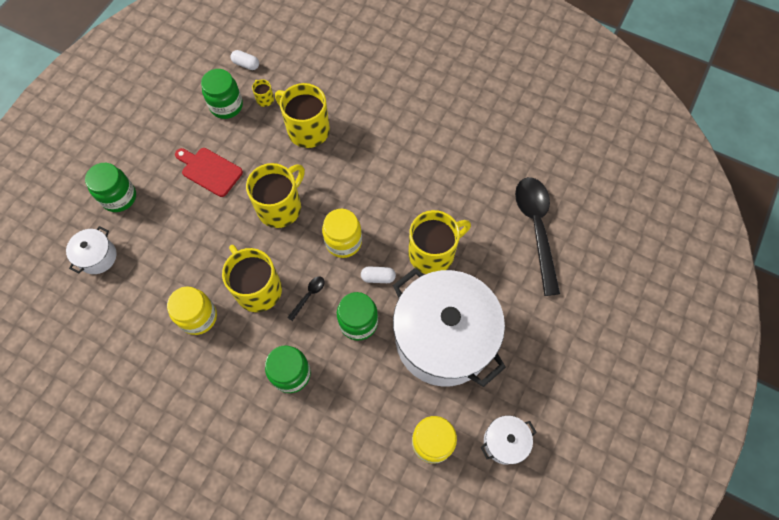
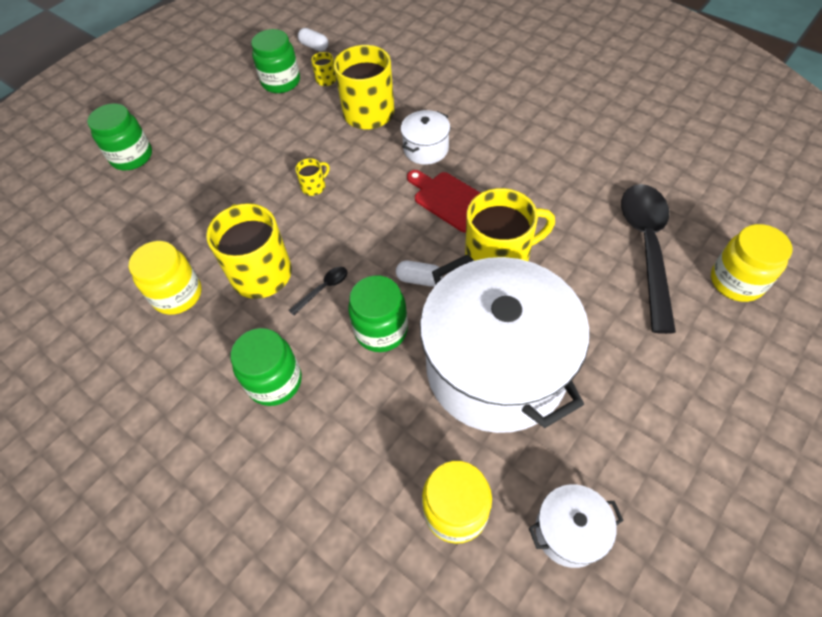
camera: 15 degrees right, 10 degrees down
white pot [66,226,117,274] -> white pot moved to [401,110,450,165]
red cutting board [175,148,243,197] -> red cutting board moved to [407,170,480,233]
yellow mug [246,163,305,228] -> yellow mug [295,158,330,196], size x0.43
yellow jar [322,209,362,258] -> yellow jar moved to [711,224,792,302]

